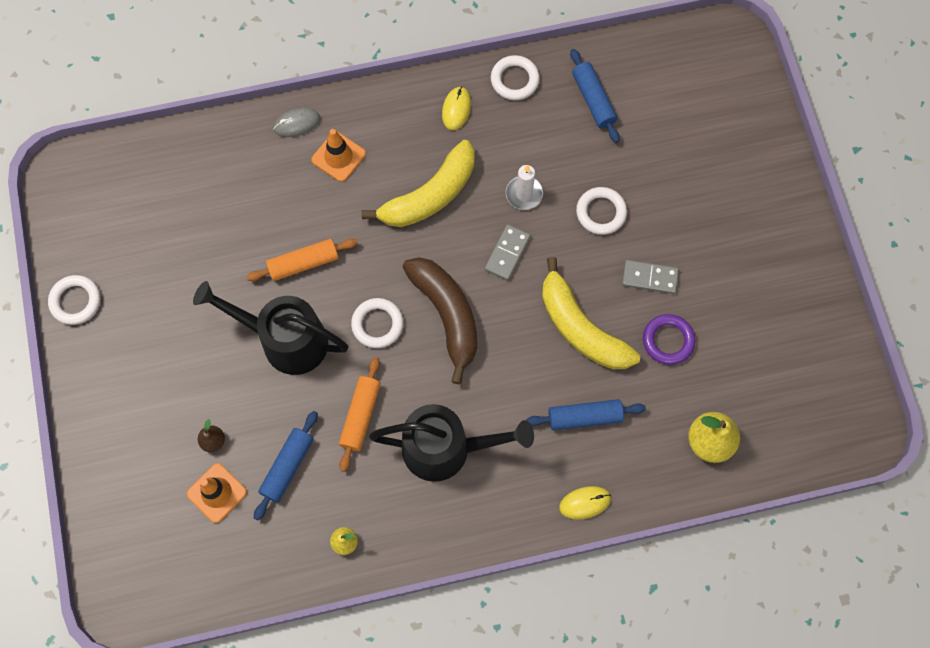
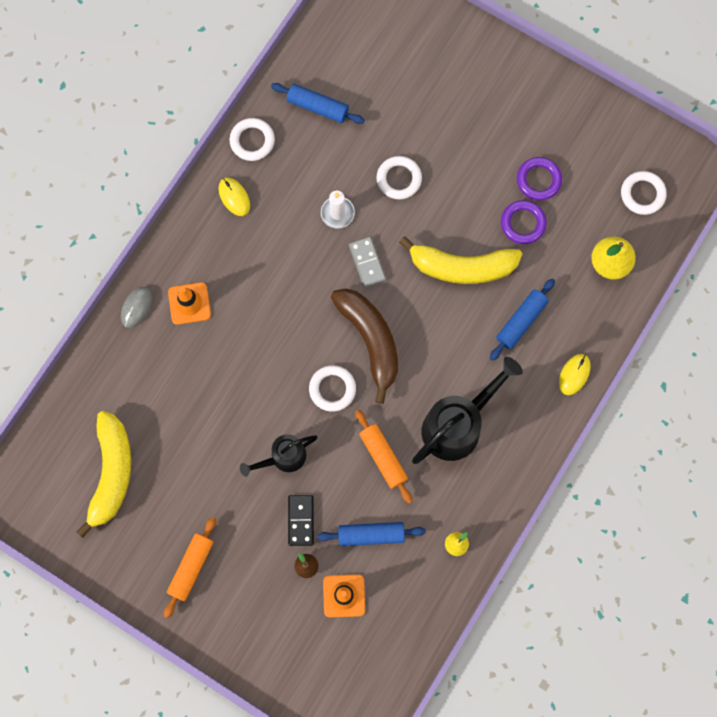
camera: 45 degrees left, 5 degrees up
white ring [48,275,100,325] -> white ring moved to [621,171,667,215]
black watering can [193,281,349,375] -> black watering can [240,434,318,477], size x0.59
orange rolling pin [246,238,358,281] -> orange rolling pin moved to [164,517,216,618]
blue rolling pin [254,411,318,521] -> blue rolling pin turned 75 degrees counterclockwise [317,522,426,546]
yellow banana [361,140,475,227] -> yellow banana moved to [76,411,131,538]
brown banana [403,257,477,384] -> brown banana turned 45 degrees clockwise [331,288,398,404]
grey domino [622,260,679,294] -> none
none -> black domino [288,495,314,546]
none -> purple ring [517,157,562,200]

